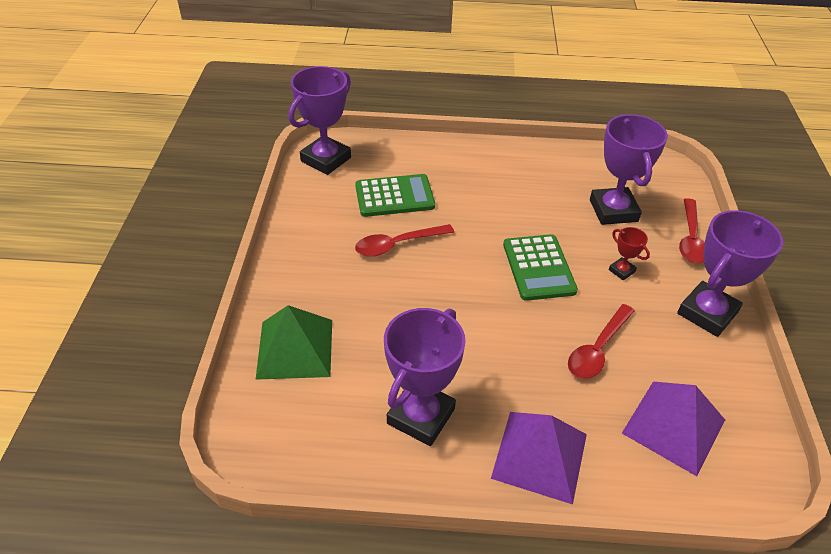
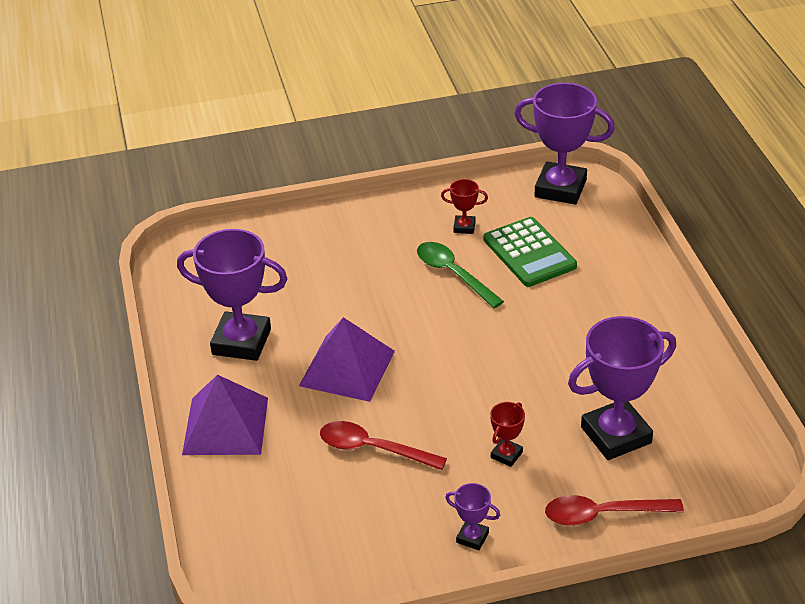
camera: 75 degrees right, 5 degrees down
green pyramid [256,305,332,380] -> none
red spoon [355,224,454,257] -> green spoon [417,242,504,308]
green calculator [503,234,578,301] -> none
purple pyramid [622,381,725,476] -> purple pyramid moved to [299,317,395,402]
purple trophy [677,210,783,337] -> purple trophy [445,483,500,550], size x0.46
none -> red trophy [441,179,488,234]

